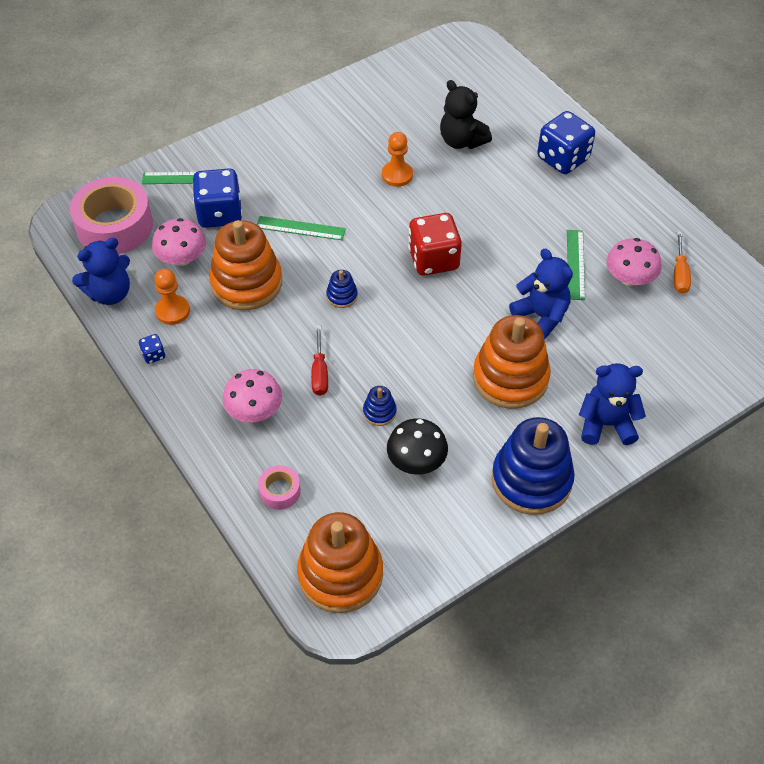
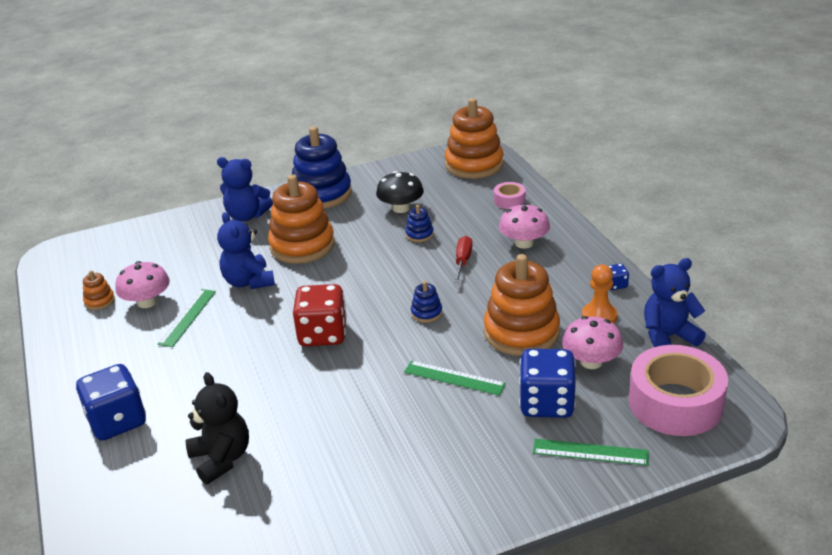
camera: 165 degrees left, 20 degrees down
orange pawn [382,132,413,187] -> none
orange screwdriver [674,232,691,294] -> orange stacking toy [83,270,115,310]

